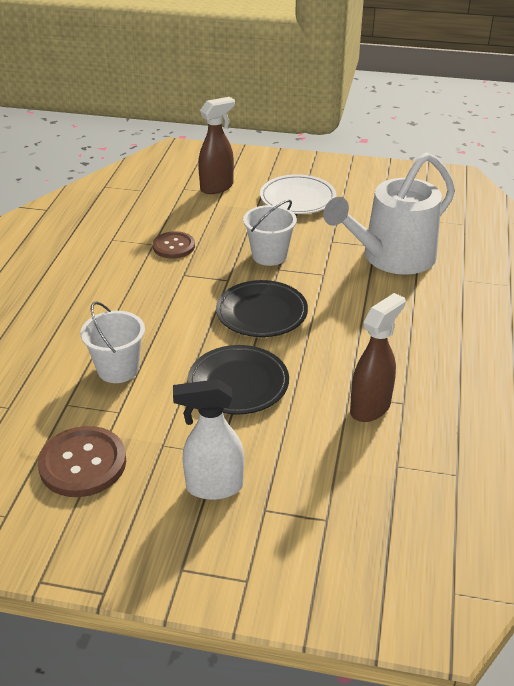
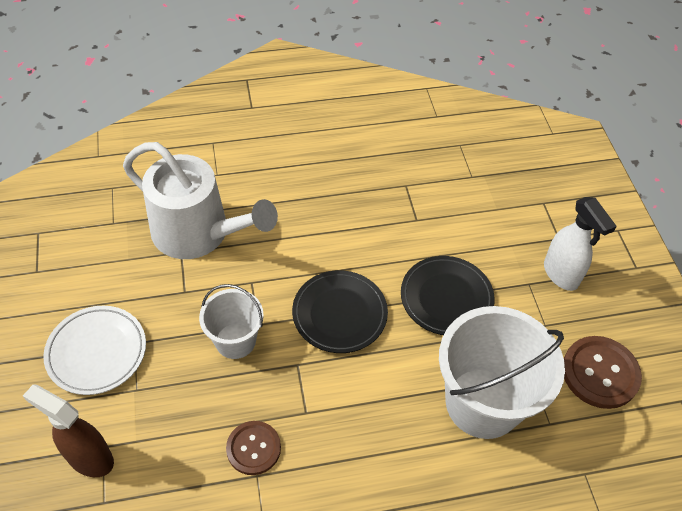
camera: 115 degrees left, 15 degrees up
white bucket [80,302,145,383] -> white bucket [439,306,565,439], size x1.80
brown spray bottle [350,293,406,422] -> none

